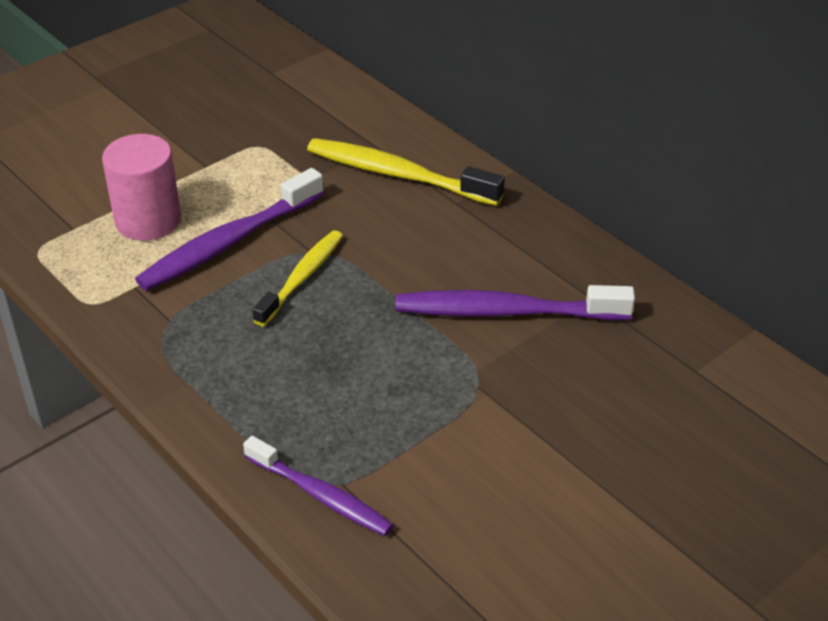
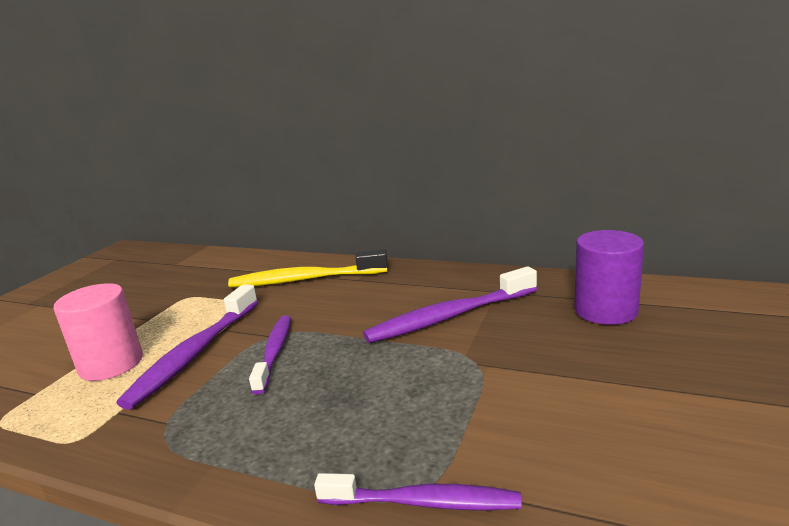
camera: 25 degrees left, 20 degrees down
yellow toothbrush [252,230,343,326] -> purple toothbrush [249,315,291,395]
none -> purple cylinder [574,230,644,325]

